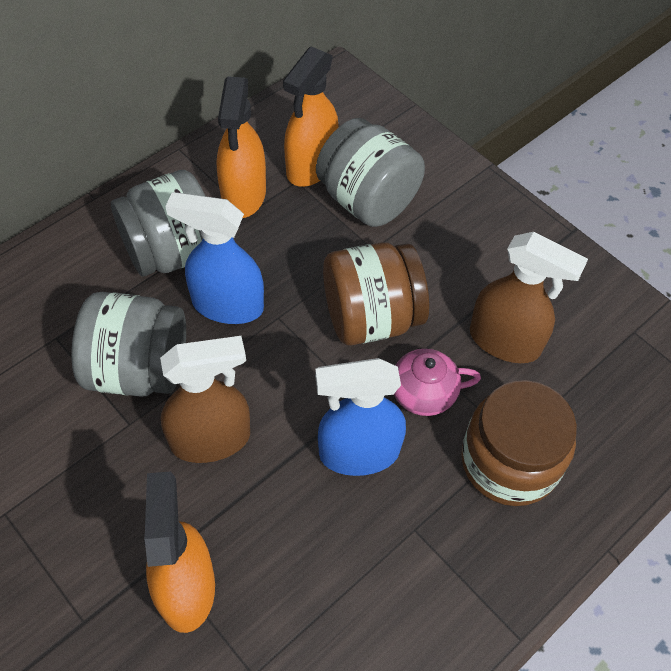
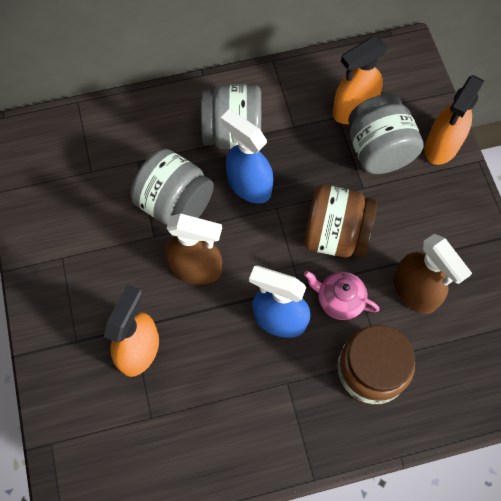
camera: 30 degrees right, 10 degrees up
orange spray bottle [217,76,266,218] -> orange spray bottle moved to [424,75,485,165]

